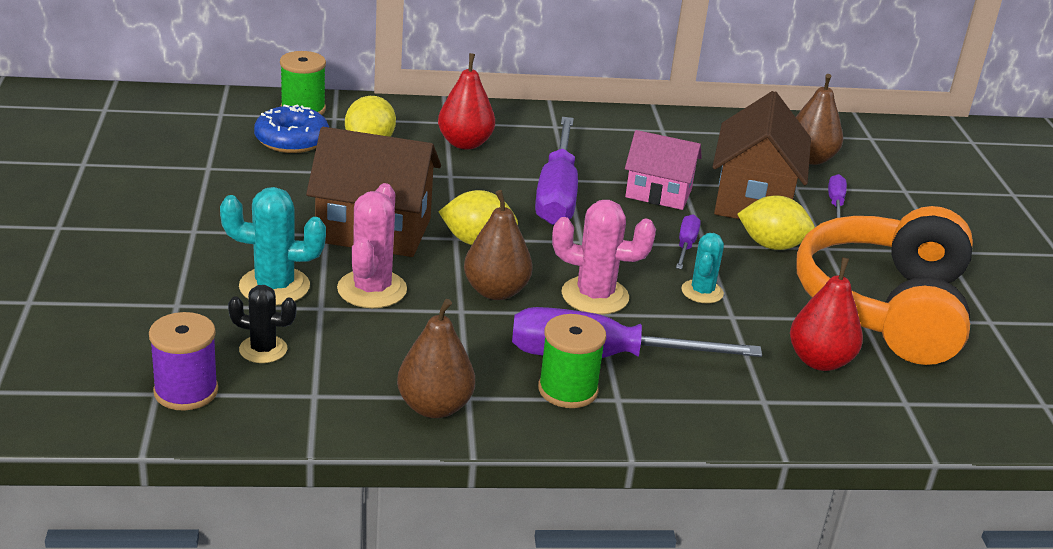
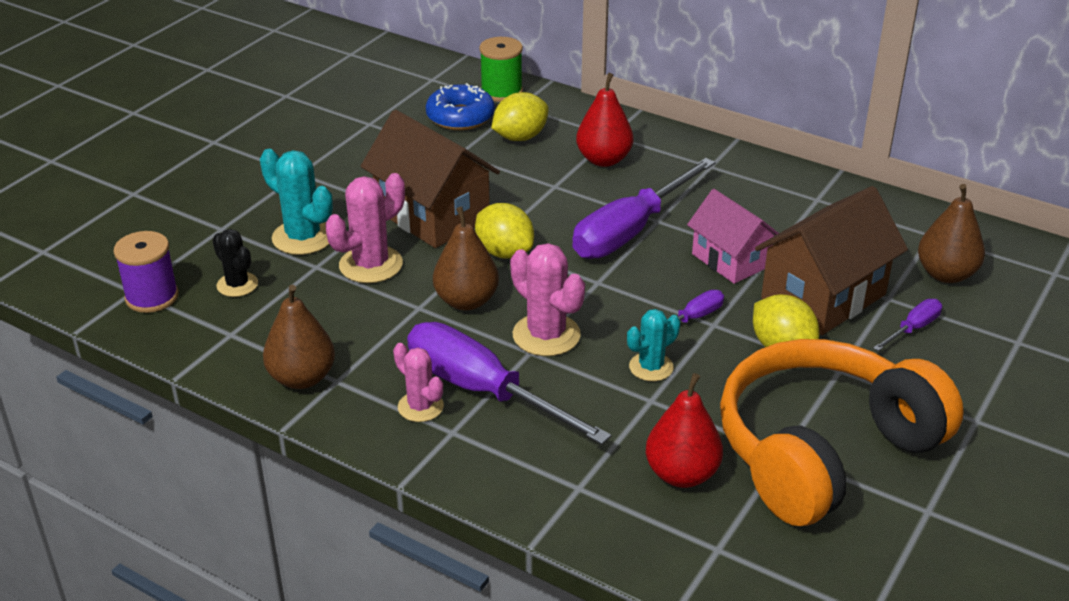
camera: 40 degrees right, 5 degrees up
green spool [538,314,606,408] -> pink cactus [393,343,444,422]

